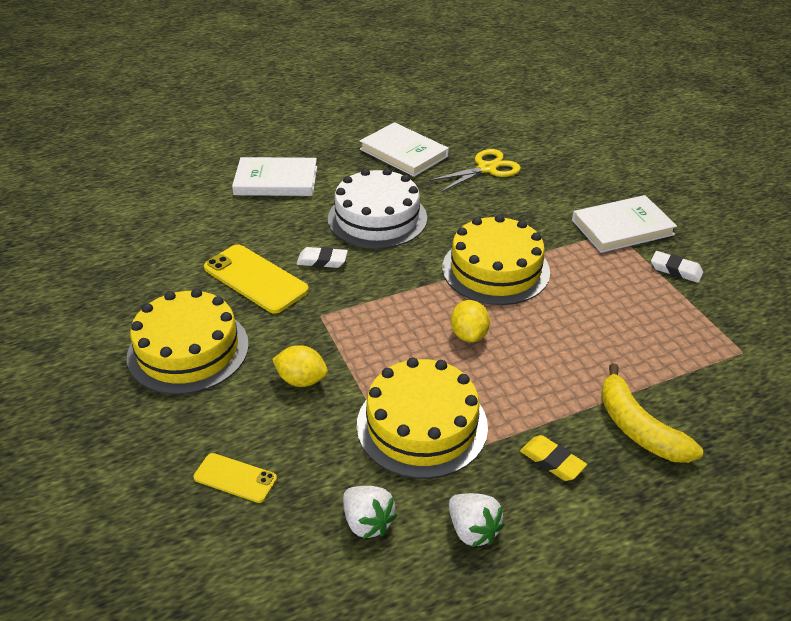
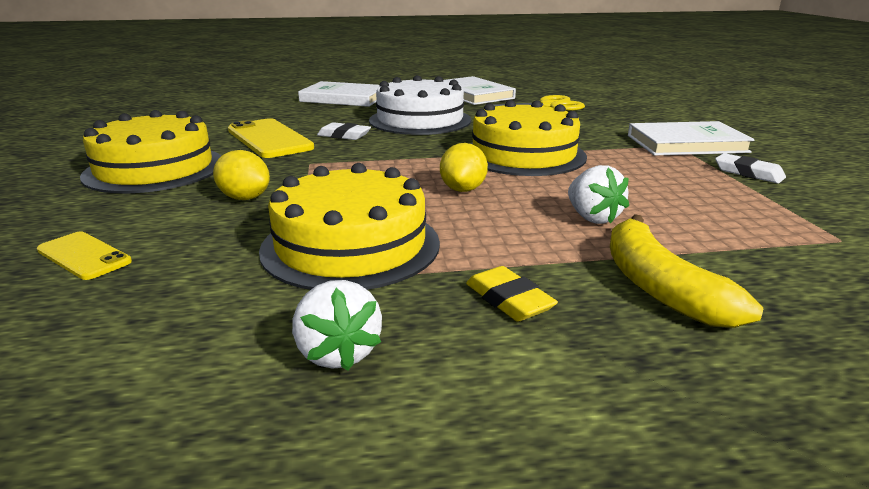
camera: 15 degrees right, 15 degrees down
white strawberry [343,486,397,539] -> white strawberry moved to [568,165,629,224]

